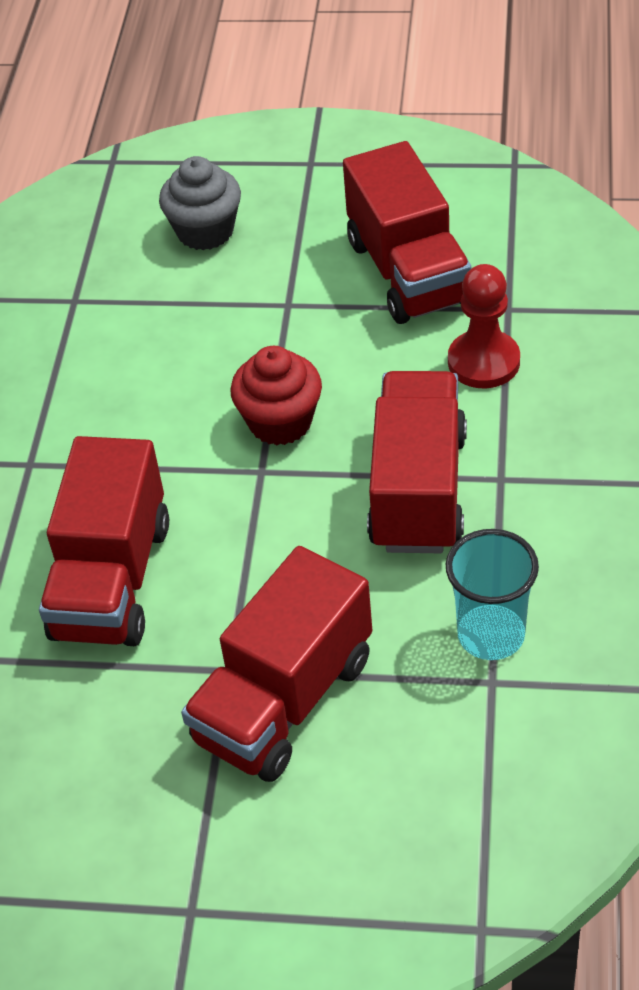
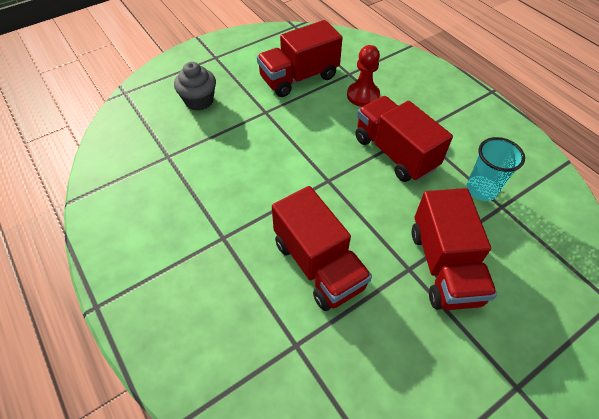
camera: 45 degrees left, 5 degrees up
red cupcake [230,346,322,445] -> none
red truck [343,141,471,324] -> red truck turned 120 degrees clockwise [257,20,343,97]

